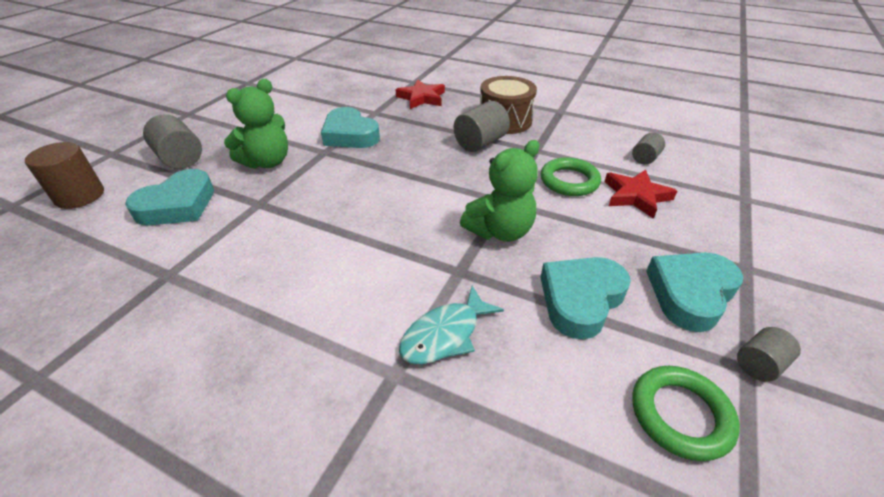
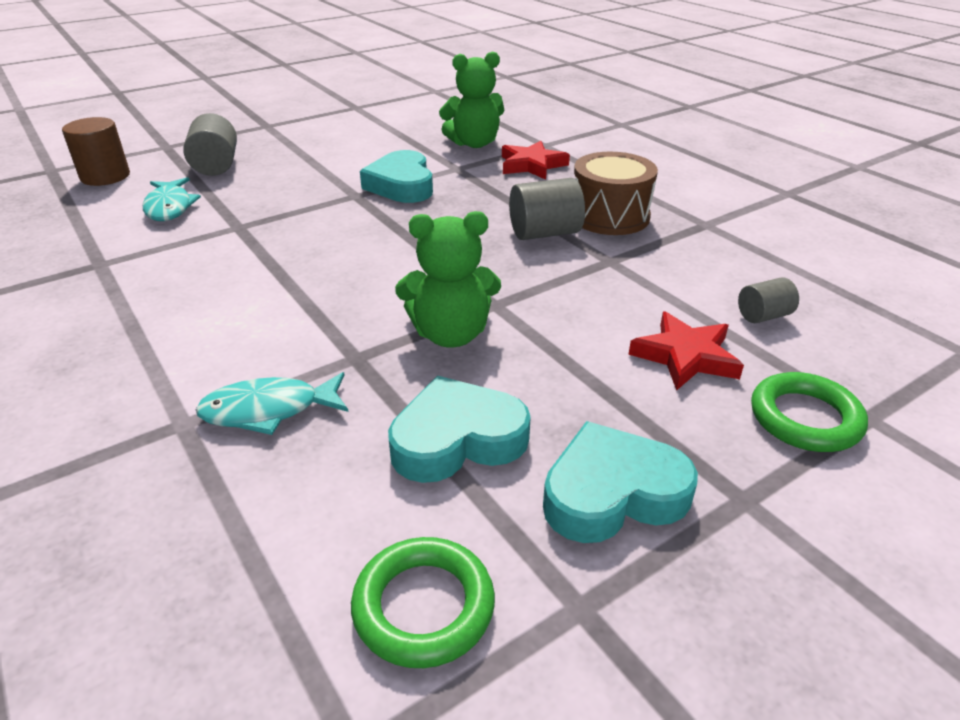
camera: 30 degrees right, 5 degrees down
turquoise heart [125,169,214,225] -> turquoise fish [143,177,201,221]
green teddy bear [224,79,288,169] -> green teddy bear moved to [439,52,504,148]
green ring [541,157,601,196] -> green ring moved to [751,372,868,452]
grey cylinder [737,327,801,382] -> none

